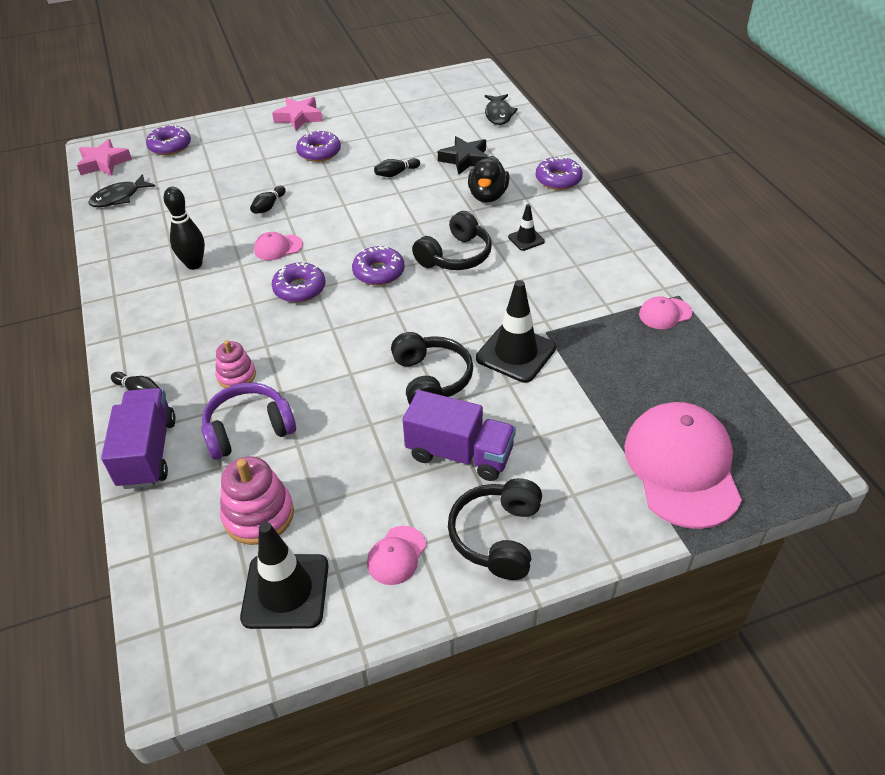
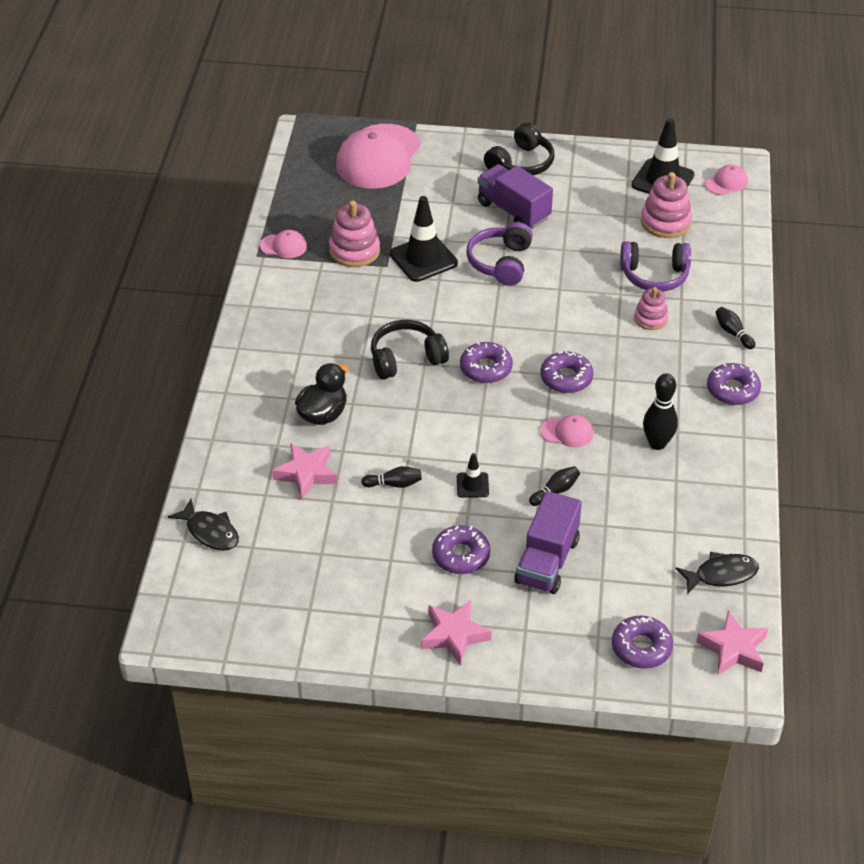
camera: 155 degrees left, 0 degrees up
purple truck [101,388,176,489] -> purple truck moved to [514,491,582,594]
pink cap [367,526,426,585] -> pink cap moved to [705,165,748,195]
black headphones [391,332,473,405] -> purple headphones [466,222,533,286]
black star [438,136,488,174] -> pink star [272,443,337,499]
black fish [485,94,518,125] -> black fish turned 105 degrees clockwise [168,499,239,551]
black traffic cone [508,204,545,251] -> black traffic cone moved to [457,453,489,498]
purple donut [536,156,583,190] -> purple donut moved to [707,363,761,405]
none -> pink stacking toy [329,200,380,267]

